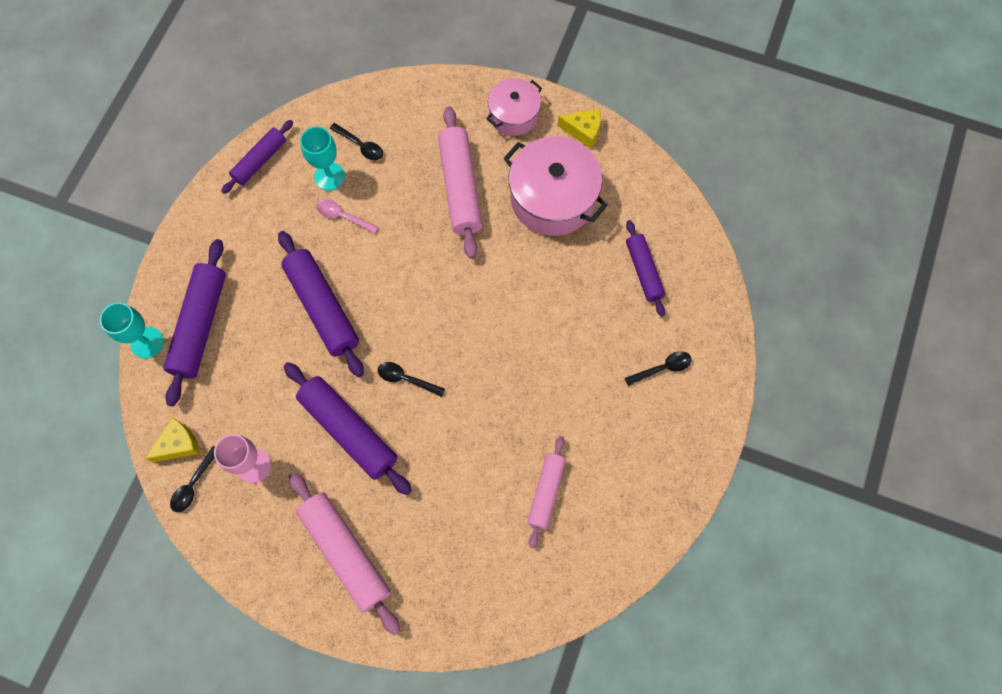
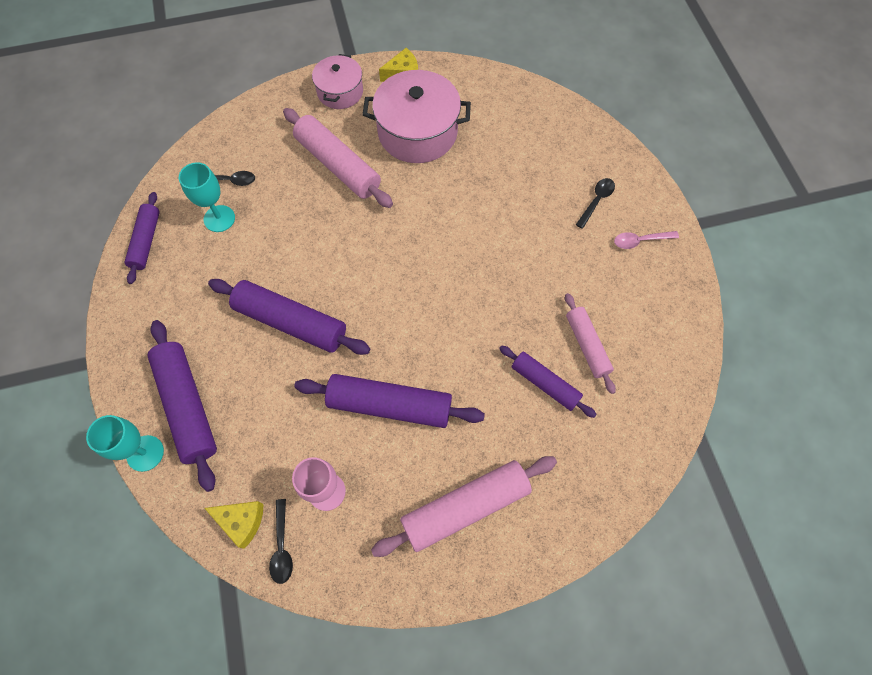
camera: 35 degrees left, 5 degrees down
yellow cheese [145,417,200,463] -> yellow cheese turned 90 degrees clockwise [205,501,264,549]
pink rolling pin [289,472,400,635] -> pink rolling pin turned 45 degrees counterclockwise [371,456,557,557]
pink spoon [317,199,379,234] -> pink spoon moved to [614,231,679,249]
black spoon [378,362,445,397] -> none
purple rolling pin [626,220,665,317] -> purple rolling pin moved to [499,345,597,418]

